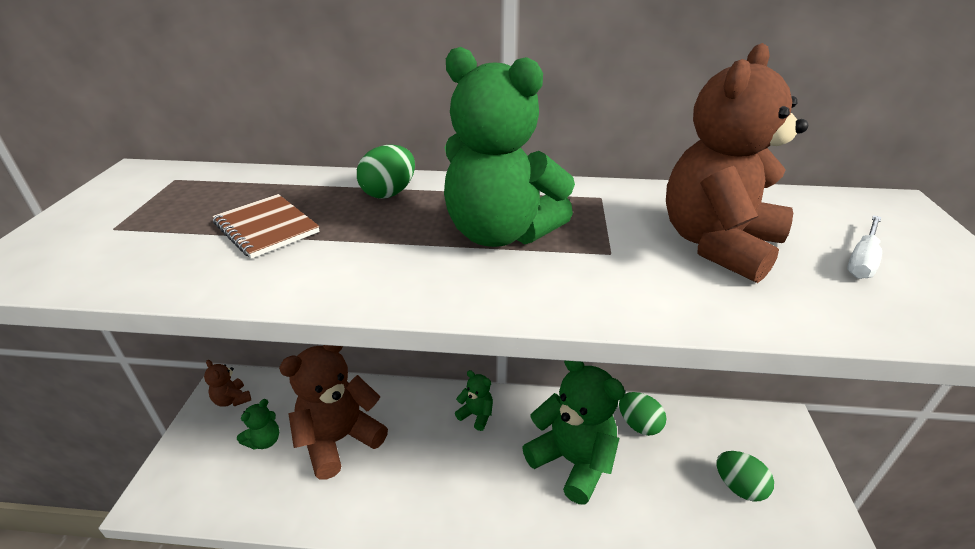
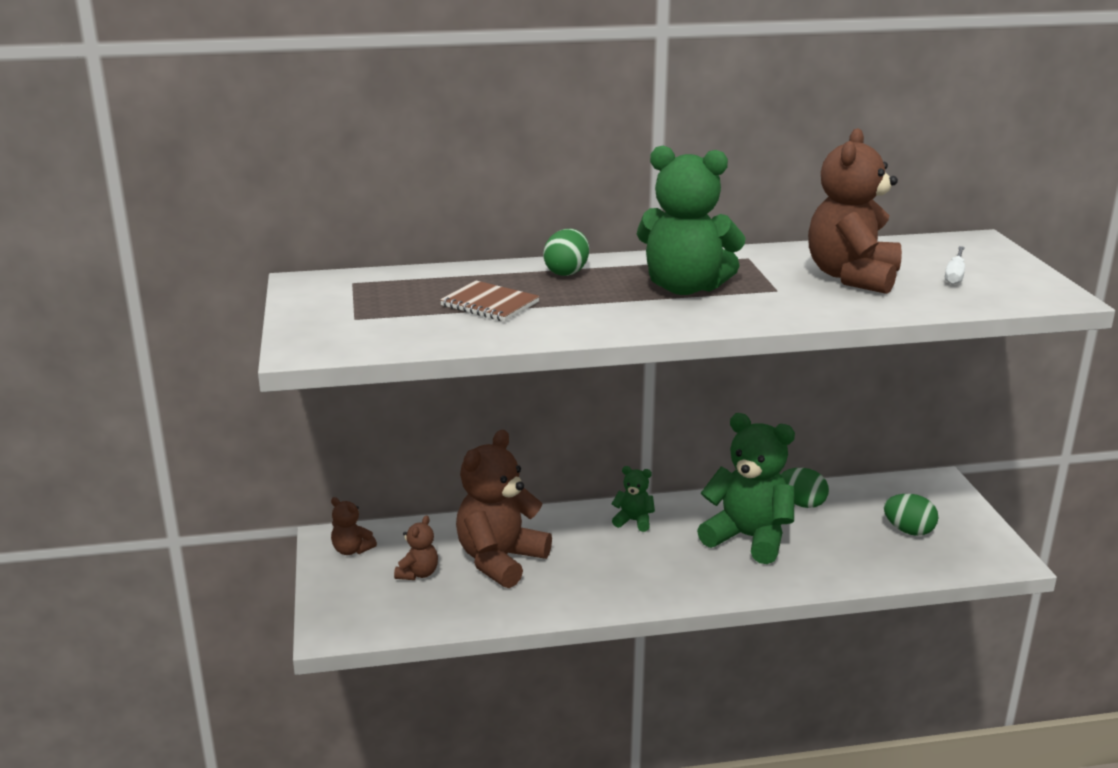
camera: 15 degrees left, 10 degrees down
green teddy bear [237,399,279,450] -> brown teddy bear [394,515,438,580]

